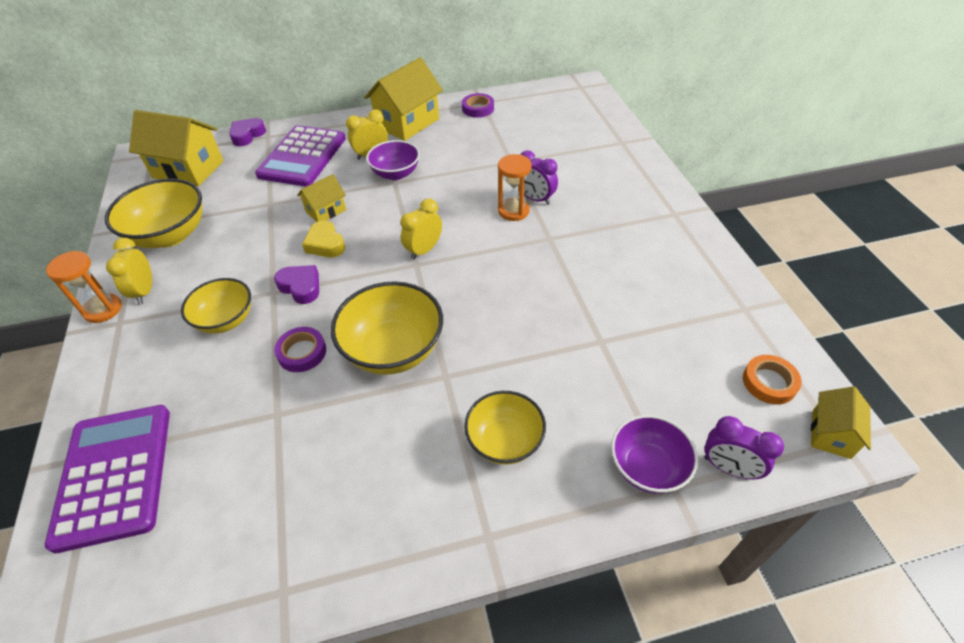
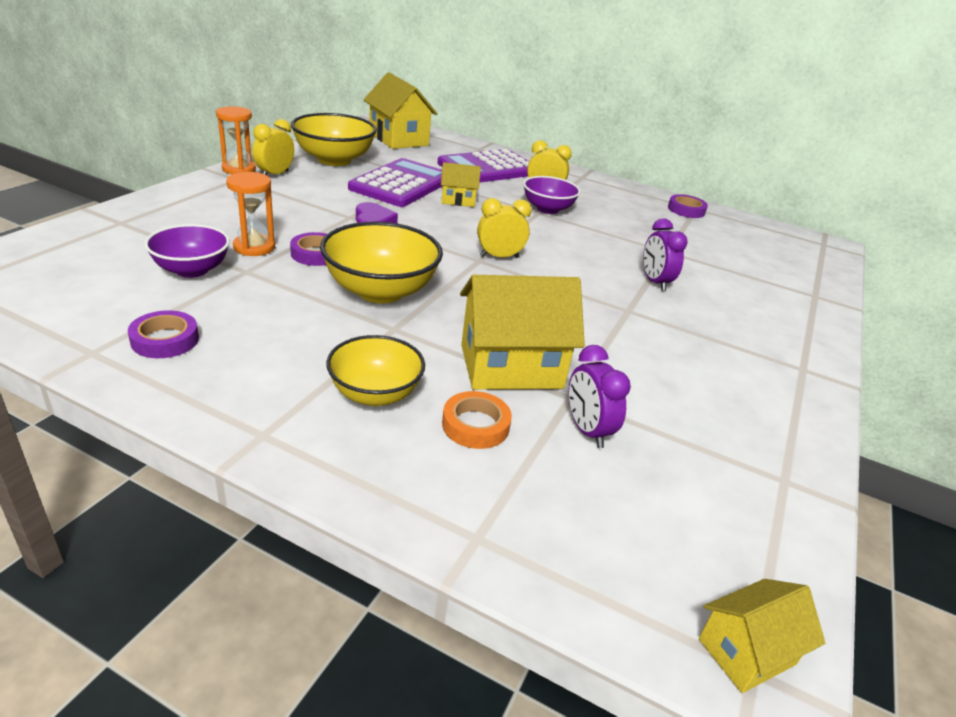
camera: 35 degrees right, 15 degrees down
purple calculator [45,405,170,553] -> purple calculator moved to [348,158,442,207]
yellow bowl [181,278,251,334] -> none
purple heart [229,118,266,146] -> none
yellow heart [302,220,345,257] -> none
yellow house [364,57,443,141] -> yellow house moved to [460,275,585,390]
orange hourglass [498,154,532,221] -> orange hourglass moved to [226,172,275,256]
purple bowl [611,415,698,493] -> purple bowl moved to [144,224,230,278]
purple clock [705,416,784,480] -> purple clock moved to [569,345,631,448]
orange tape [743,355,802,405] -> orange tape moved to [442,391,512,449]
none -> purple tape [128,310,199,358]

